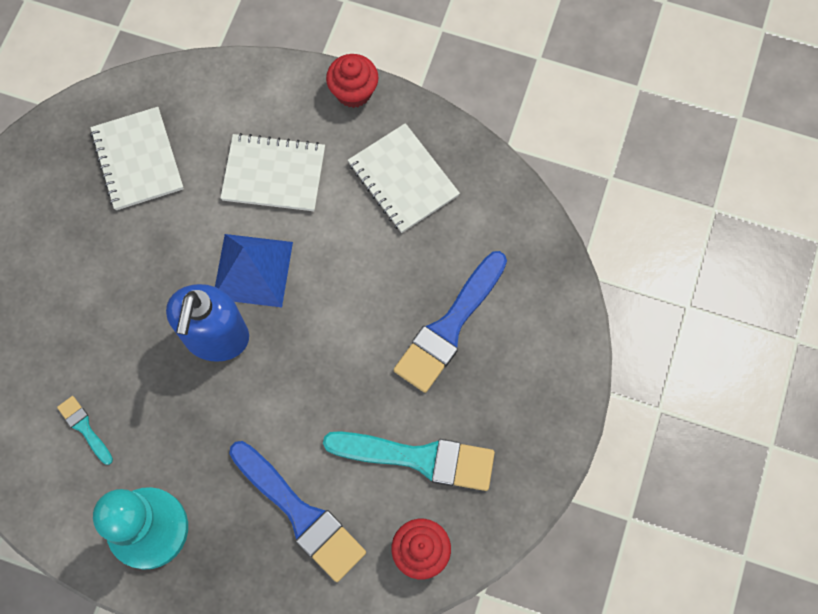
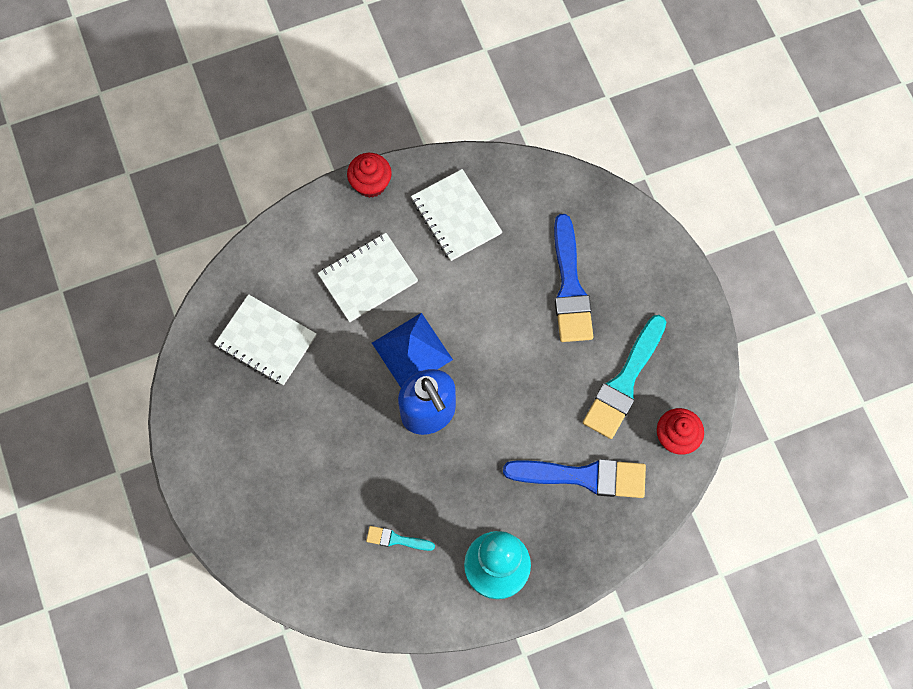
camera: 40 degrees left, 0 degrees up
turquoise brush [323,431,495,491] -> turquoise brush turned 150 degrees clockwise [583,315,667,439]
white notebook [348,123,460,233] -> white notebook turned 45 degrees clockwise [411,169,502,261]

